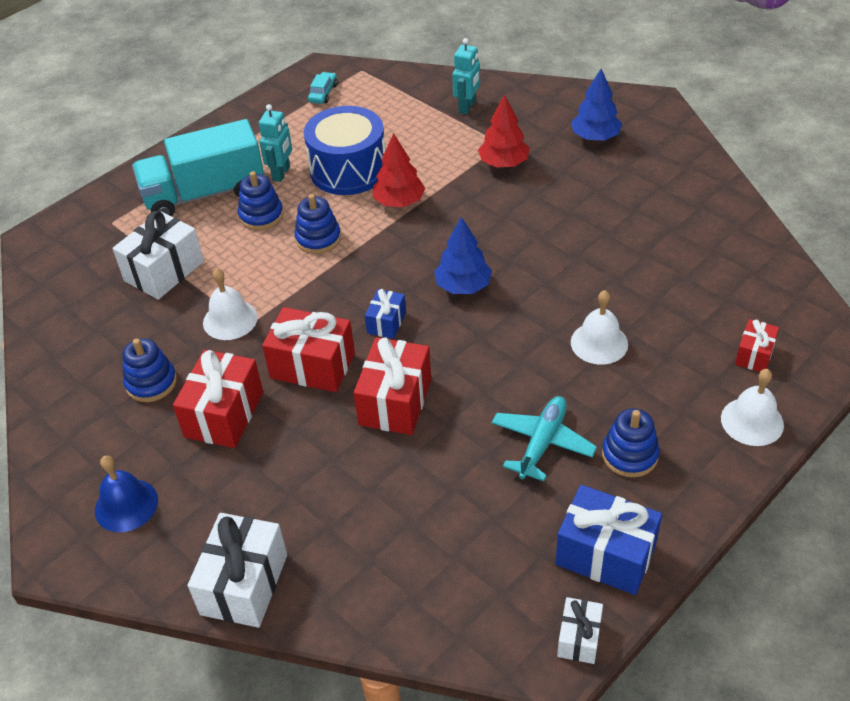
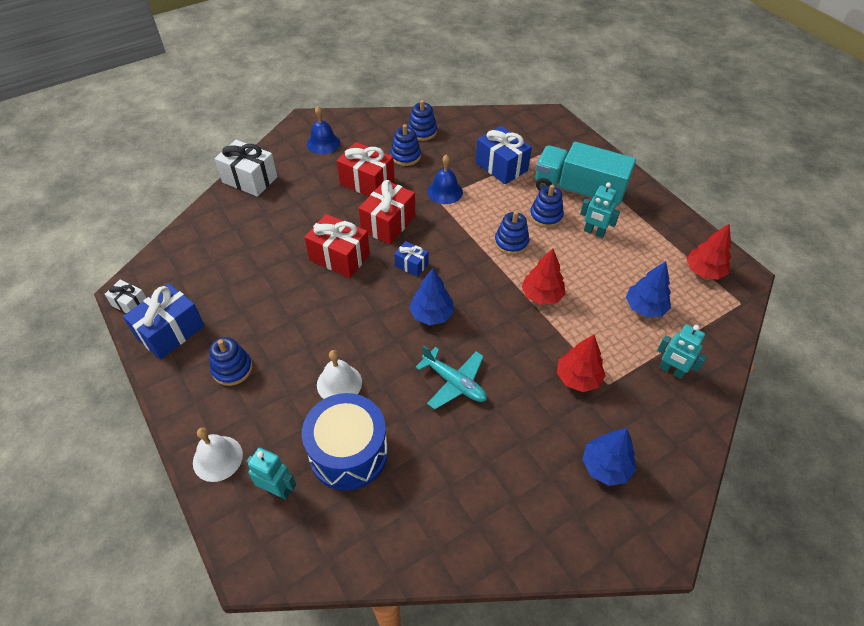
camera: 100 degrees right, 5 degrees up
white gift [113,211,204,300] -> blue gift [476,126,532,184]
turquoise truck [132,119,265,217] -> turquoise truck turned 60 degrees counterclockwise [535,142,636,206]
white bell [203,268,258,340] -> blue bell [427,154,463,204]
blue drum [304,106,385,195] -> blue drum moved to [302,393,388,490]
turquoise car [308,72,337,104] -> red tree [686,224,731,280]
turquoise plane [491,396,597,481] -> turquoise plane moved to [416,346,487,409]
red gift [735,319,779,372] -> turquoise robot [246,448,296,500]
none -> blue stacking toy [408,100,437,141]
none -> blue tree [626,261,671,317]

